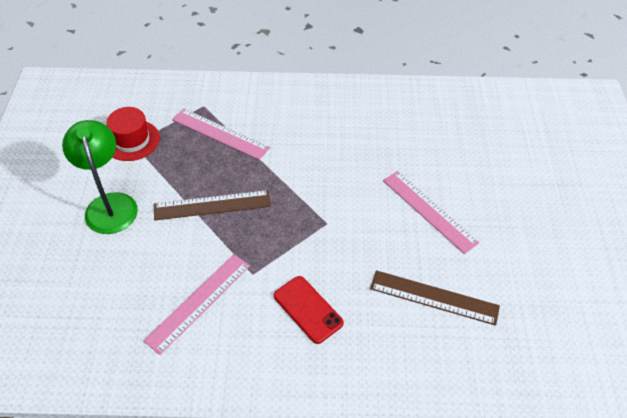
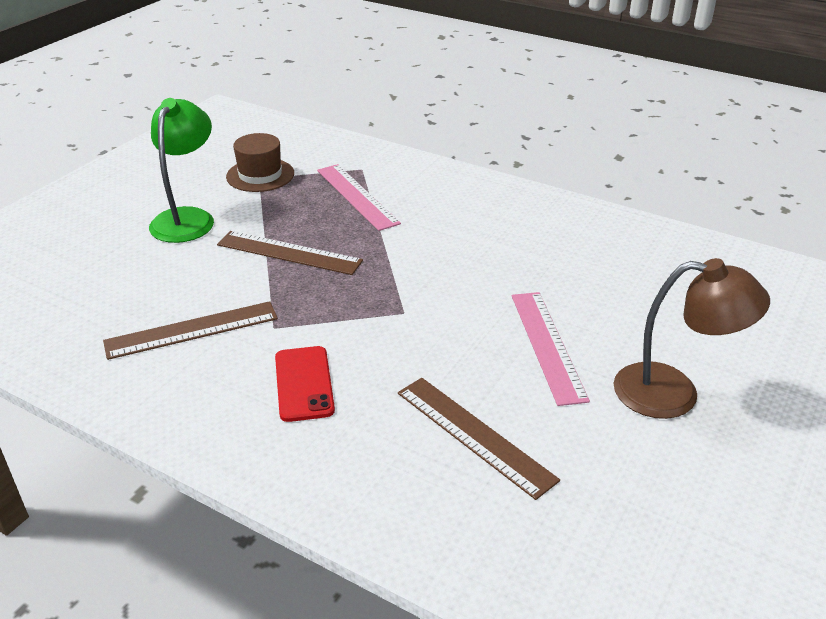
camera: 30 degrees right, 15 degrees down
red hat [106,107,160,161] -> brown hat [226,133,294,192]
pink ruler [143,254,250,355] -> brown ruler [103,301,278,360]
none -> brown lamp [614,258,770,419]

